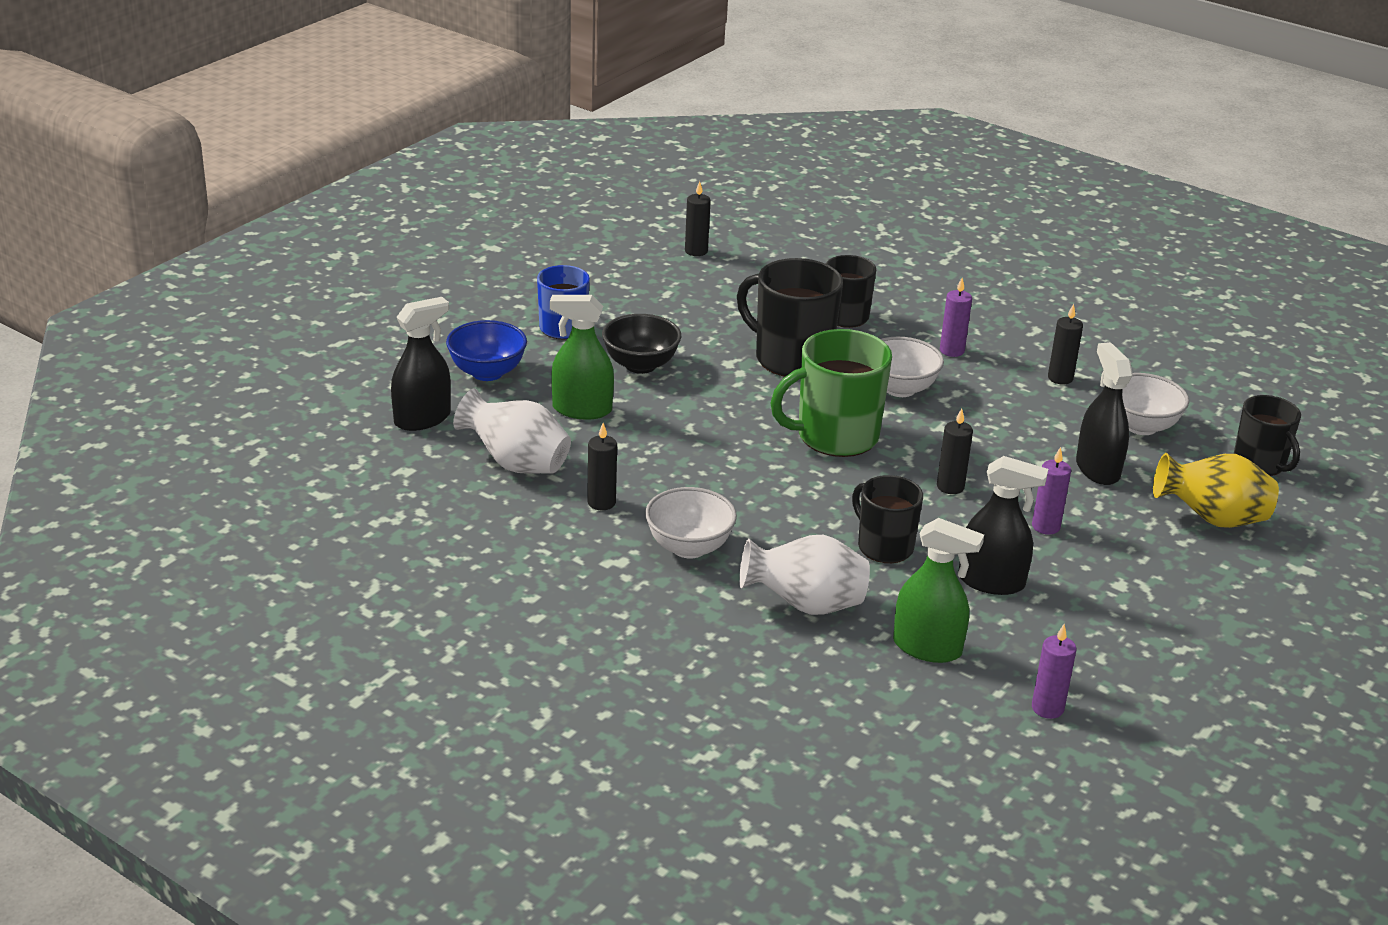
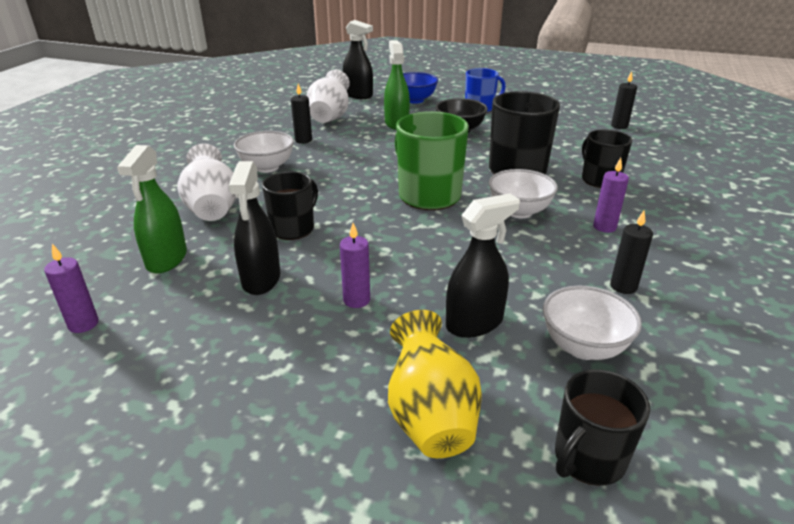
camera: 75 degrees right, 0 degrees up
black candle [937,409,973,494] -> none

